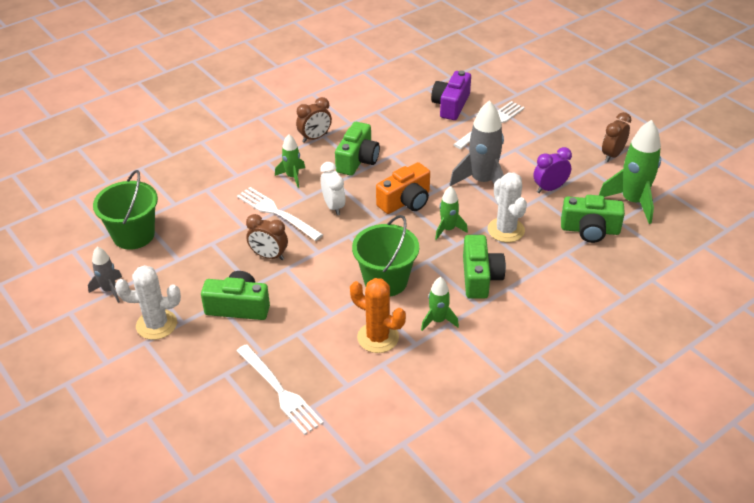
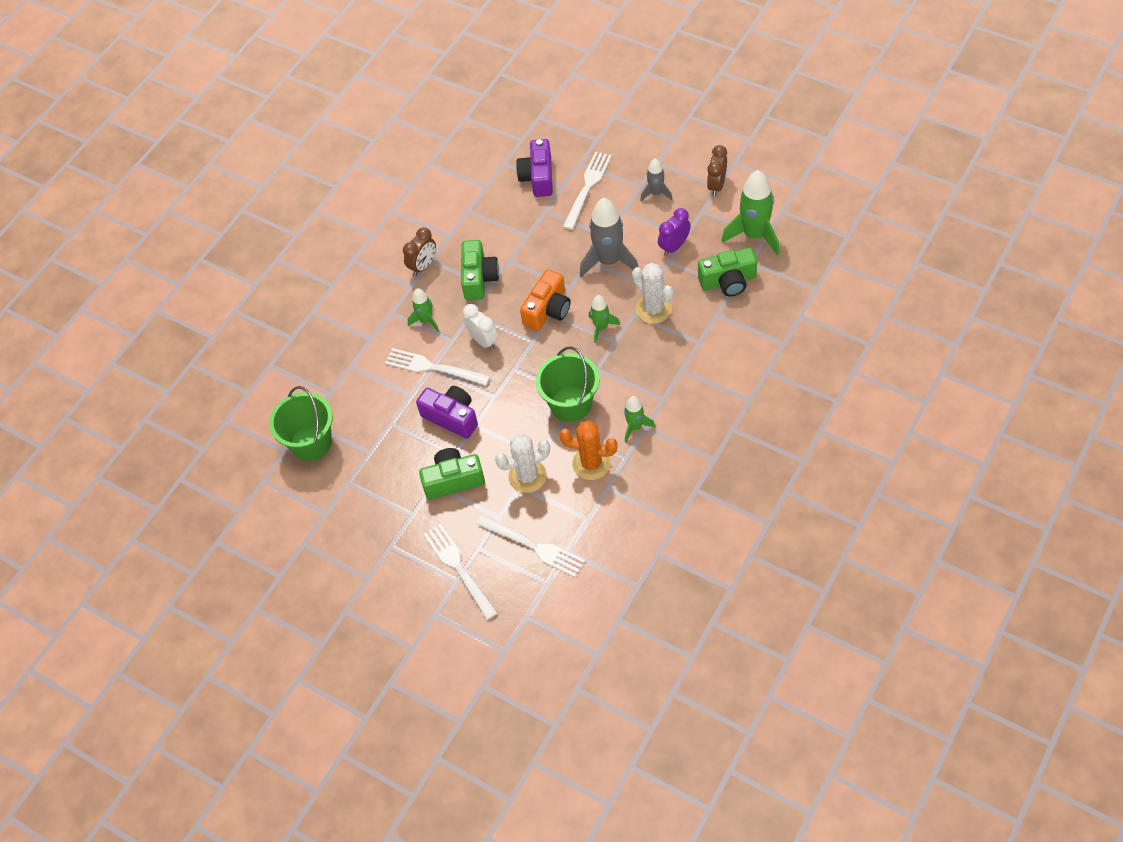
camera: 15 degrees left, 15 degrees up
grey rocket [88,247,122,303] -> grey rocket moved to [640,158,672,201]
white cactus [115,265,181,340] -> white cactus moved to [495,434,550,493]
brown clock [246,214,288,260] -> purple camera [416,386,478,439]
green camera [463,235,506,299] -> none
none -> white fork [423,524,498,620]

